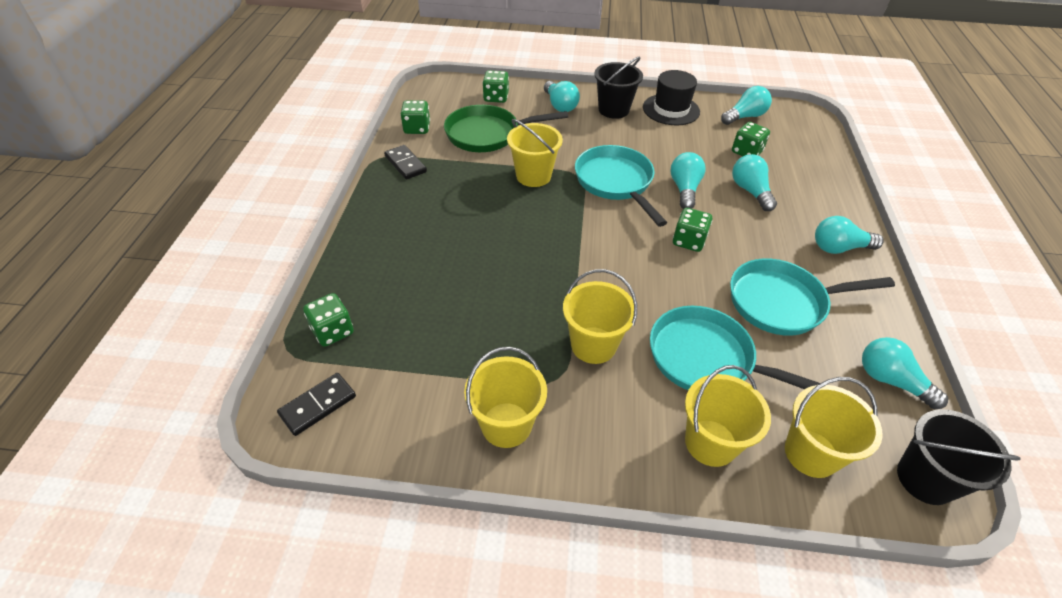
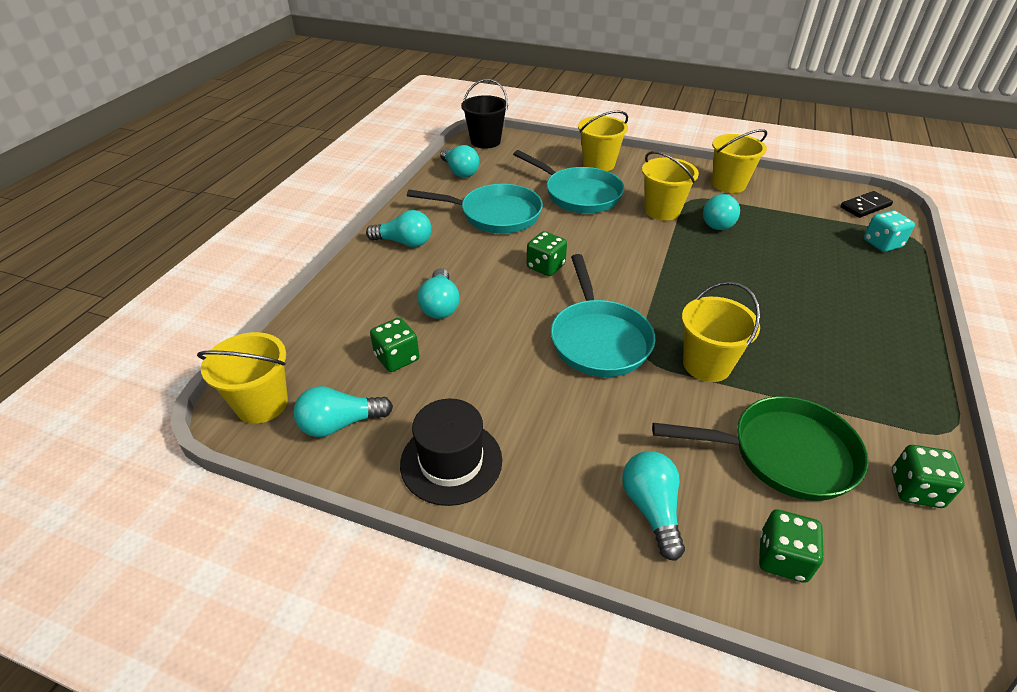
camera: 165 degrees left, 5 degrees down
green dice [303,293,354,347] -> turquoise dice [864,210,915,252]
black domino [384,145,427,179] -> none
black bucket [594,56,643,119] -> none
turquoise light bulb [670,152,706,209] -> turquoise light bulb moved to [703,193,740,230]
yellow bucket [785,377,883,478] -> yellow bucket moved to [197,332,288,424]

